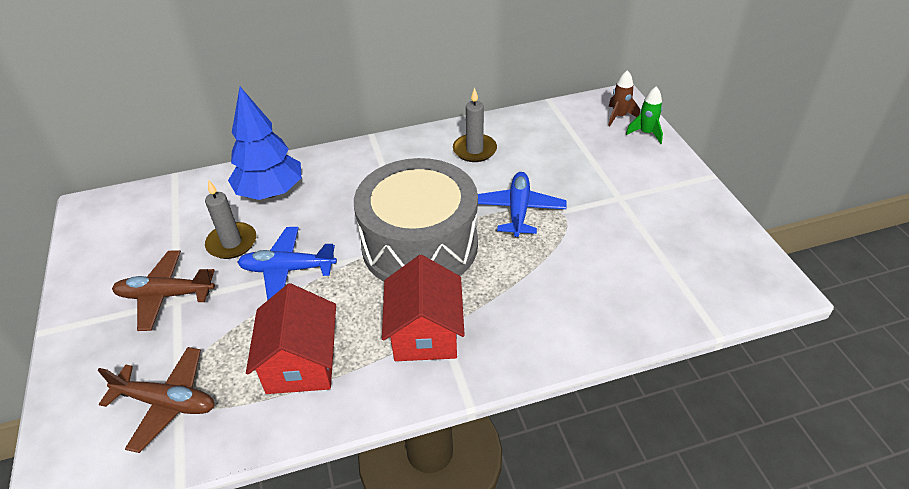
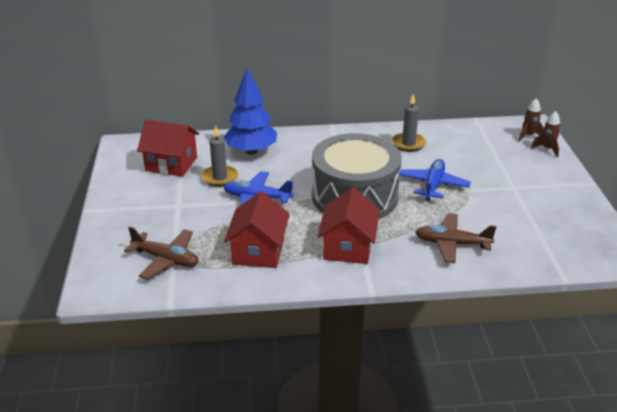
camera: 10 degrees right, 10 degrees down
brown plane [112,250,215,331] -> brown plane moved to [415,213,497,263]
green rocket [626,86,663,144] -> brown rocket [531,111,561,158]
none -> red house [137,120,199,177]

